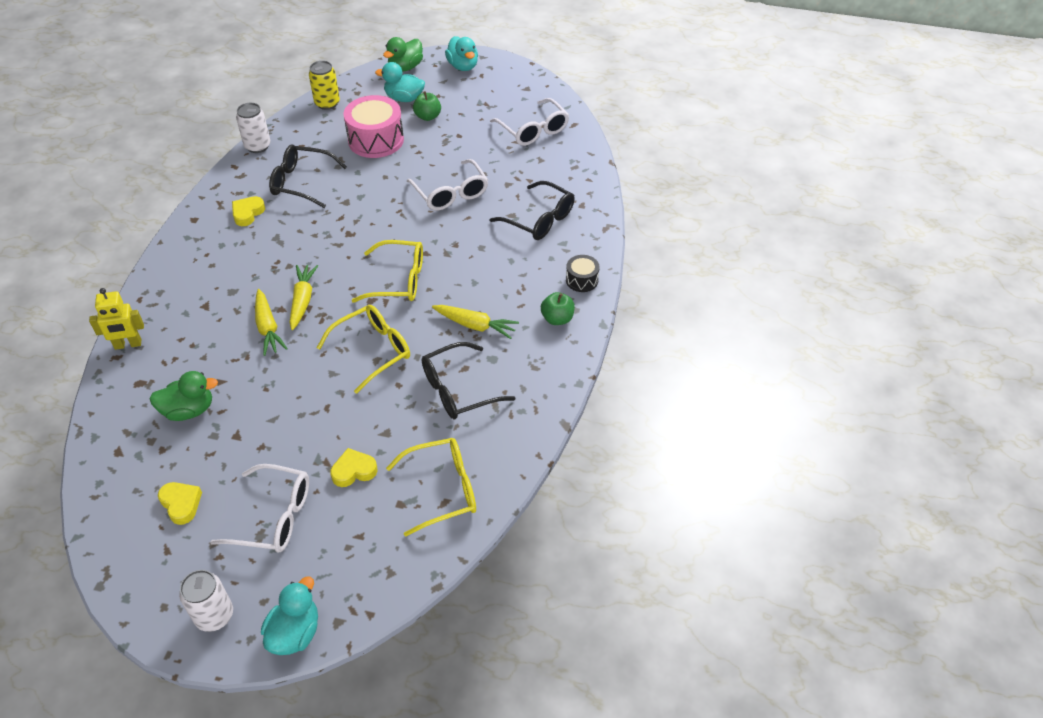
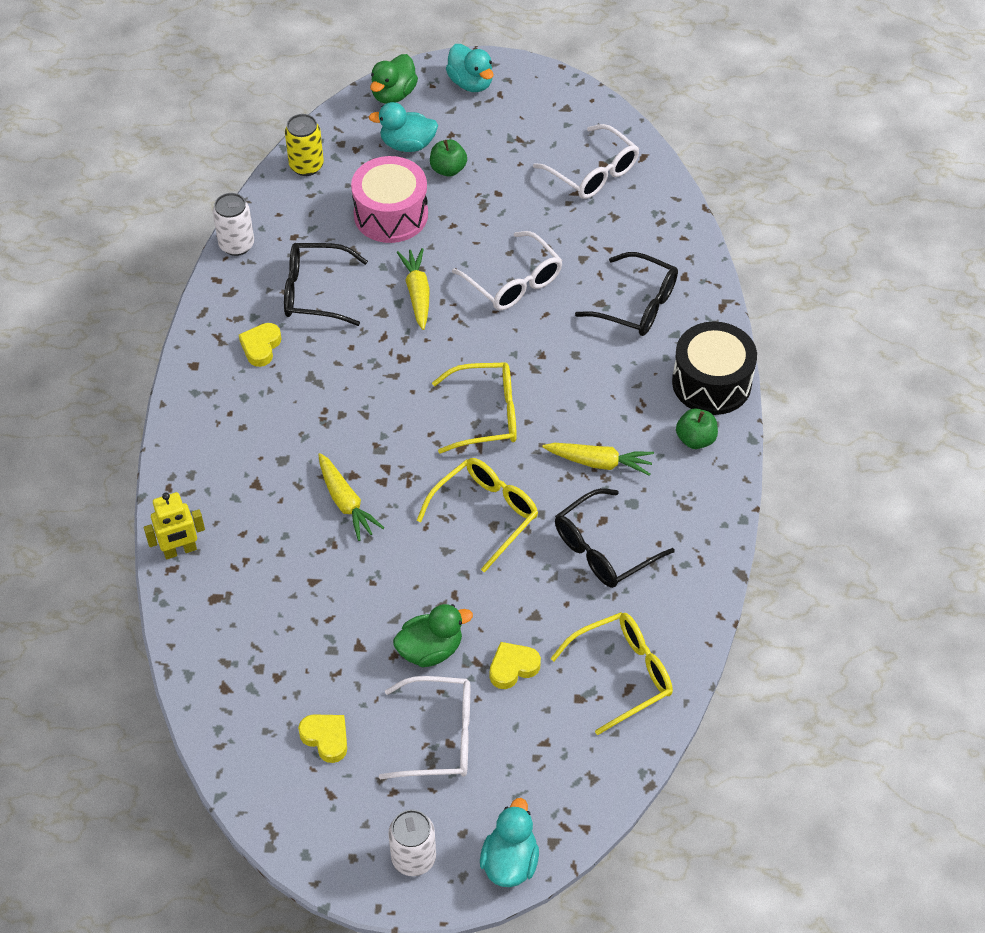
camera: 10 degrees left, 5 degrees up
green duck [149,371,218,421] -> green duck moved to [393,604,473,667]
yellow carrot [289,265,318,330] -> yellow carrot moved to [397,248,430,330]
black drum [566,255,600,292] -> black drum [672,321,757,415], size x1.95

